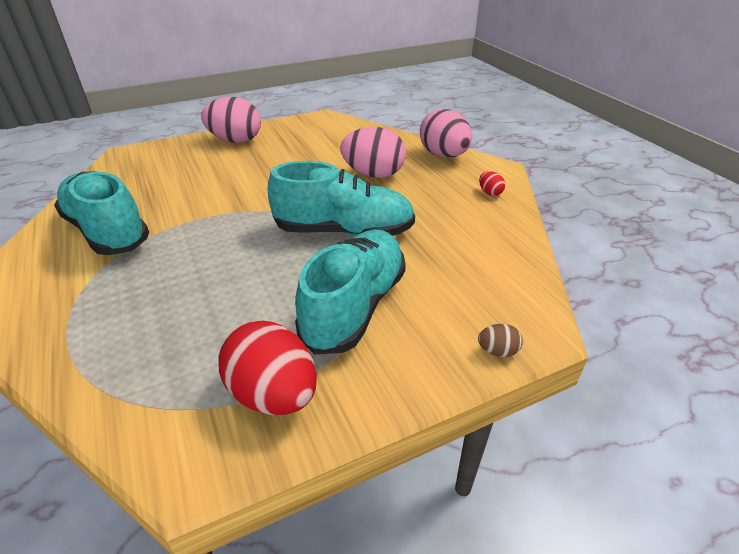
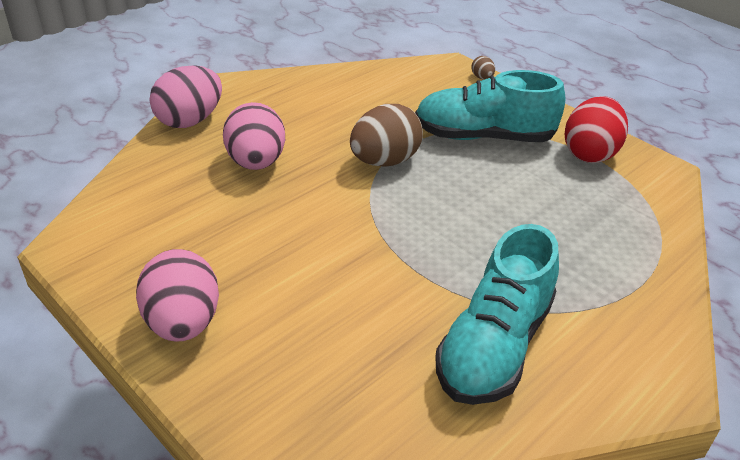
camera: 110 degrees left, 0 degrees up
turquoise shoe [268,161,415,236] -> brown egg [350,104,423,167]
red egg [479,171,505,196] -> none

